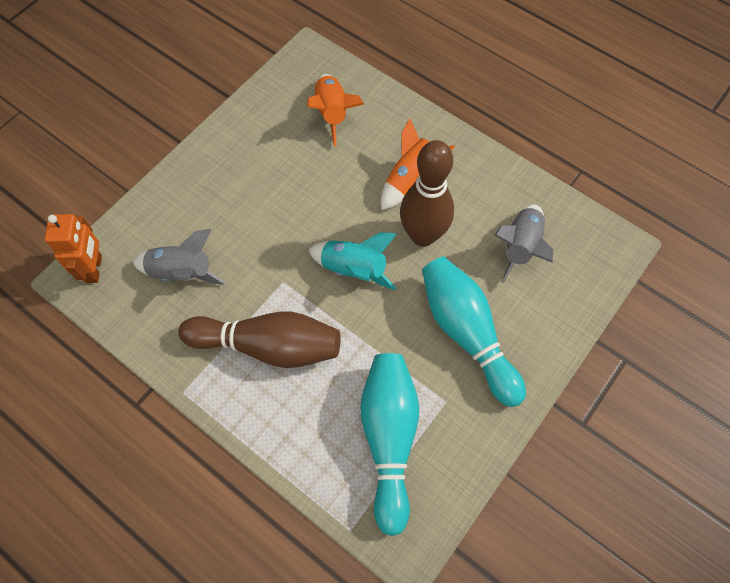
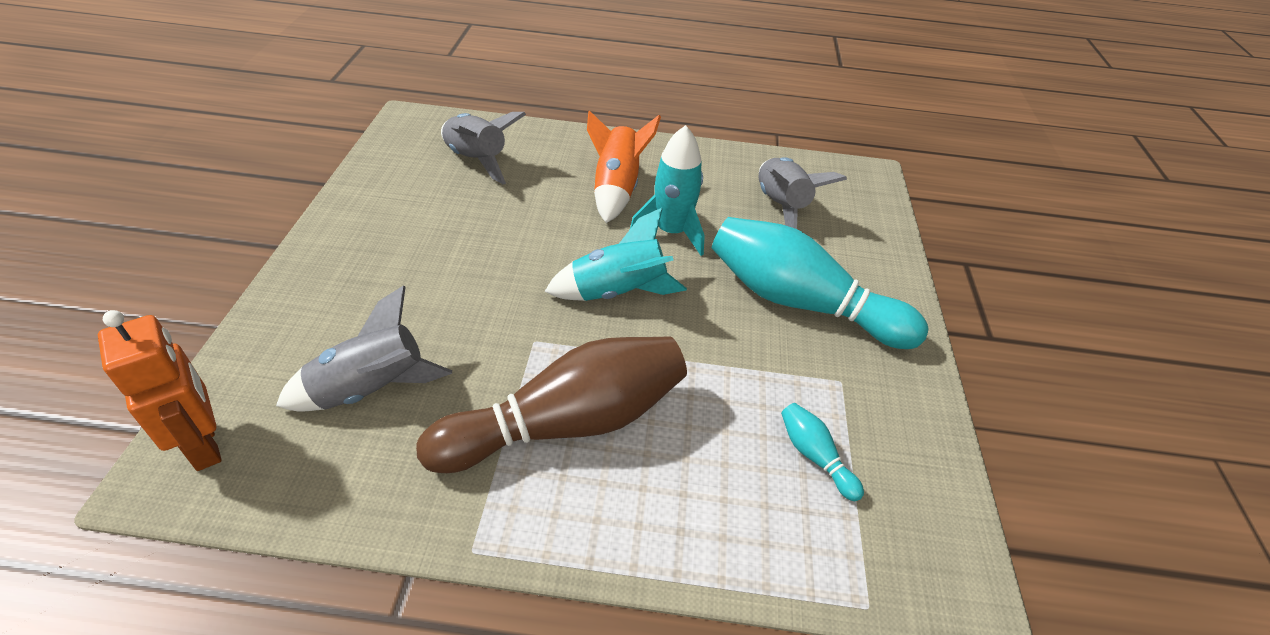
camera: 35 degrees left, 20 degrees down
orange rocket [307,74,364,147] -> grey rocket [441,112,526,184]
turquoise bowling pin [360,353,419,536] -> turquoise bowling pin [781,403,864,501], size x0.41
brown bowling pin [400,140,454,247] -> turquoise rocket [630,125,705,256]

